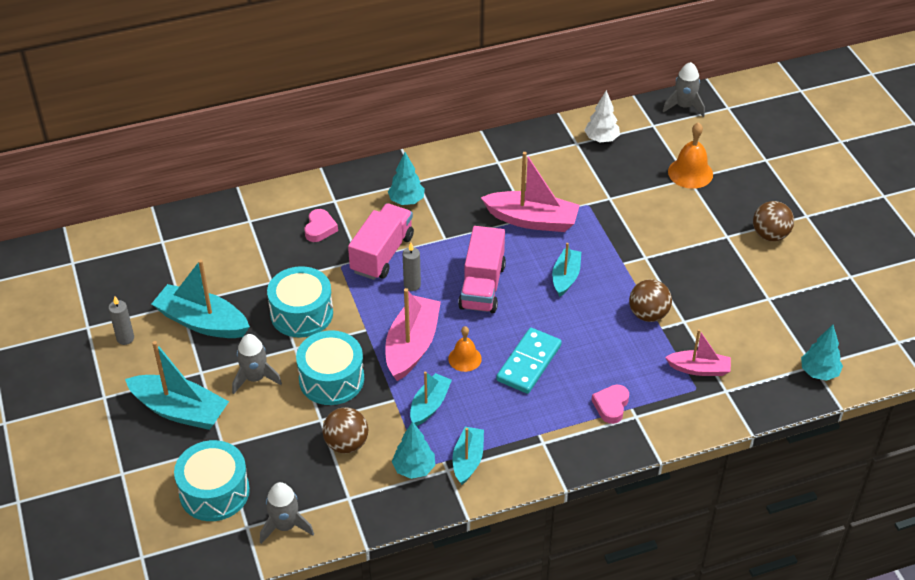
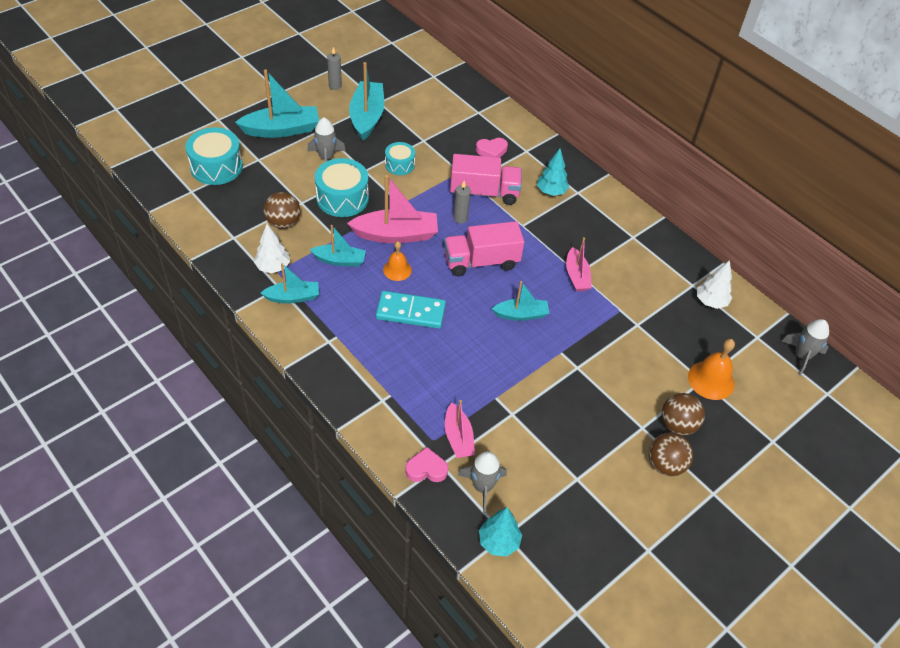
camera: 65 degrees right, 5 degrees up
turquoise boat [125,341,229,430] -> turquoise boat turned 105 degrees counterclockwise [235,69,319,138]
grey rocket [260,482,314,544] -> grey rocket moved to [457,451,507,513]
turquoise drum [267,266,333,338] -> turquoise drum [385,142,415,175], size x0.59
turquoise tree [392,421,435,479] -> white tree [254,224,290,273]
pink boat [481,152,580,232] -> pink boat [566,237,591,291], size x0.61
pink heart [592,385,629,424] -> pink heart moved to [405,447,448,482]
brown ball [629,280,672,322] -> brown ball moved to [662,393,705,435]

